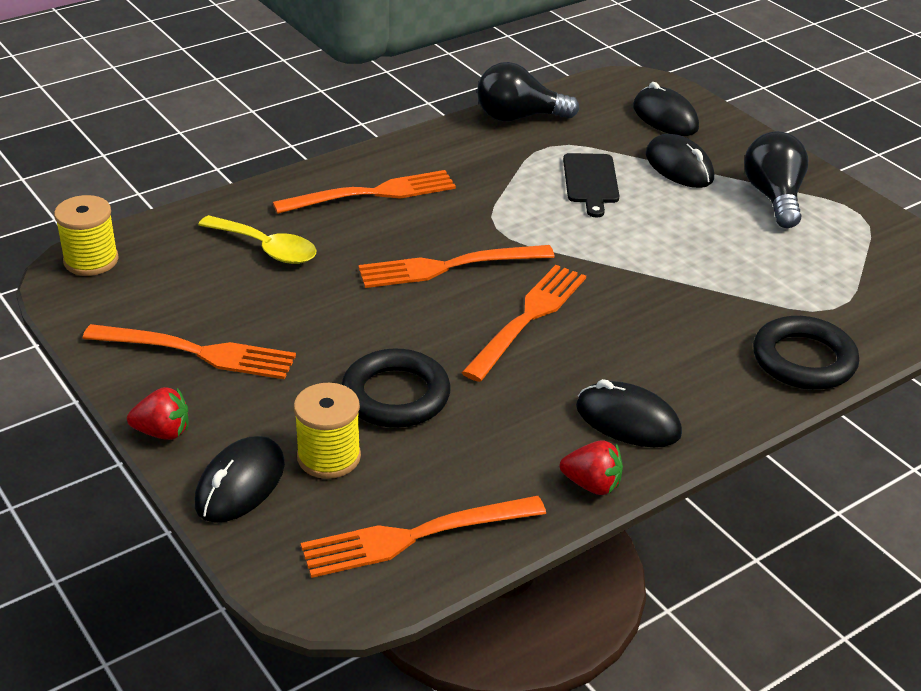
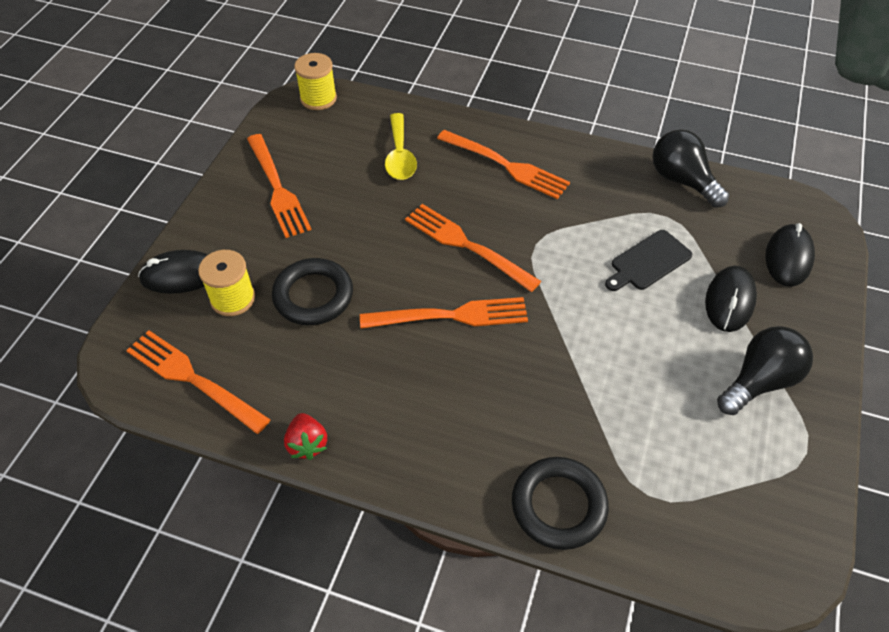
camera: 55 degrees right, 15 degrees up
red strawberry [127,387,188,440] -> none
black mouse [576,379,682,447] -> none

